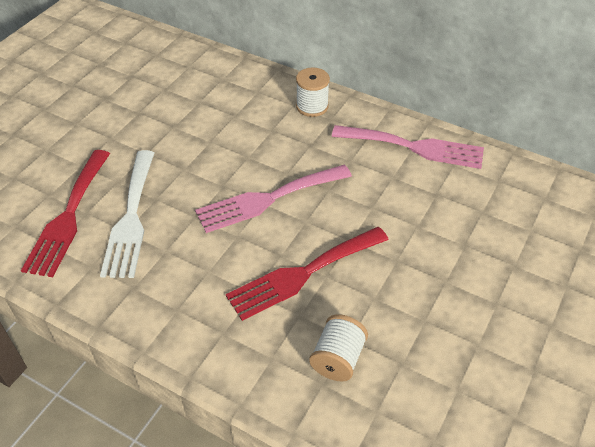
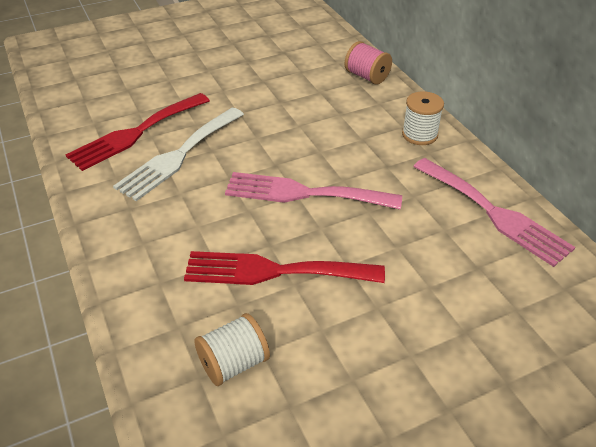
camera: 35 degrees right, 5 degrees down
none -> pink spool [345,41,392,85]

